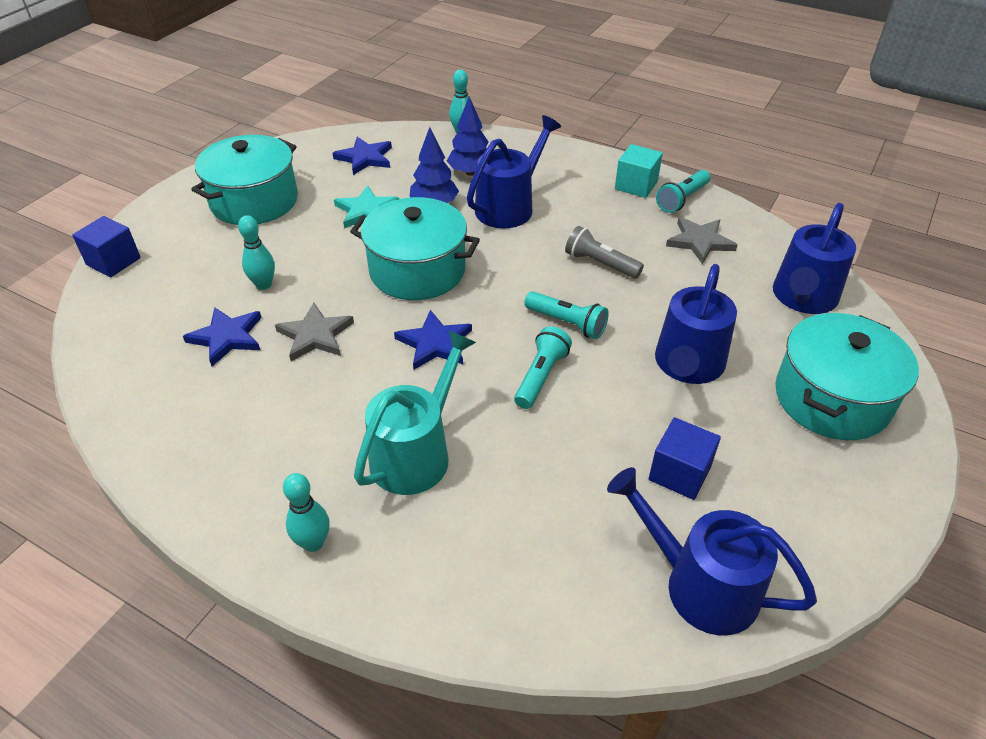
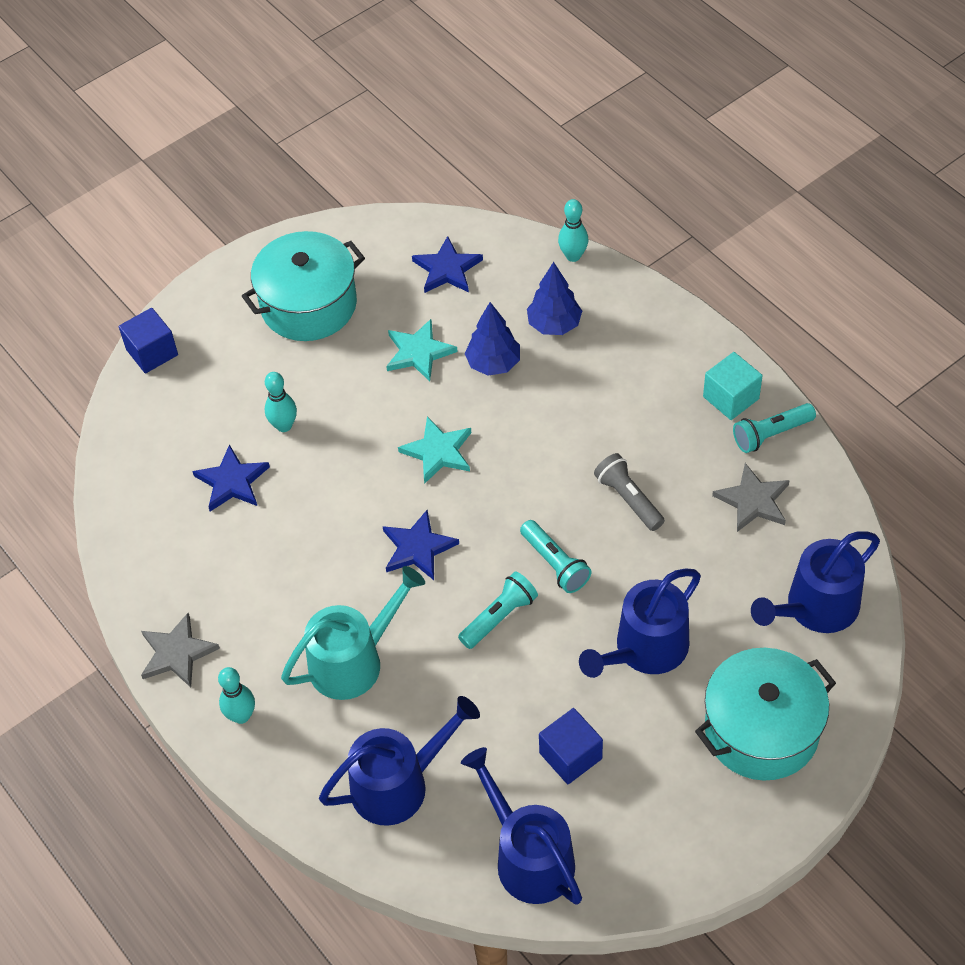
camera: 25 degrees right, 10 degrees up
grey star [275,303,354,361] -> grey star moved to [141,613,220,687]
turquoise pot [350,197,480,300] -> turquoise star [398,416,471,484]
blue watering can [467,115,561,229] -> blue watering can moved to [319,696,480,826]

